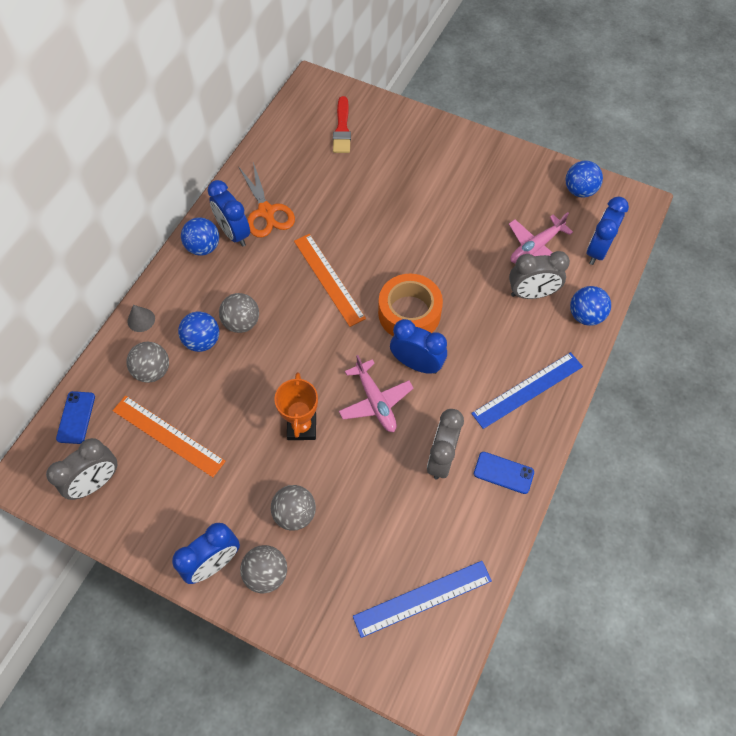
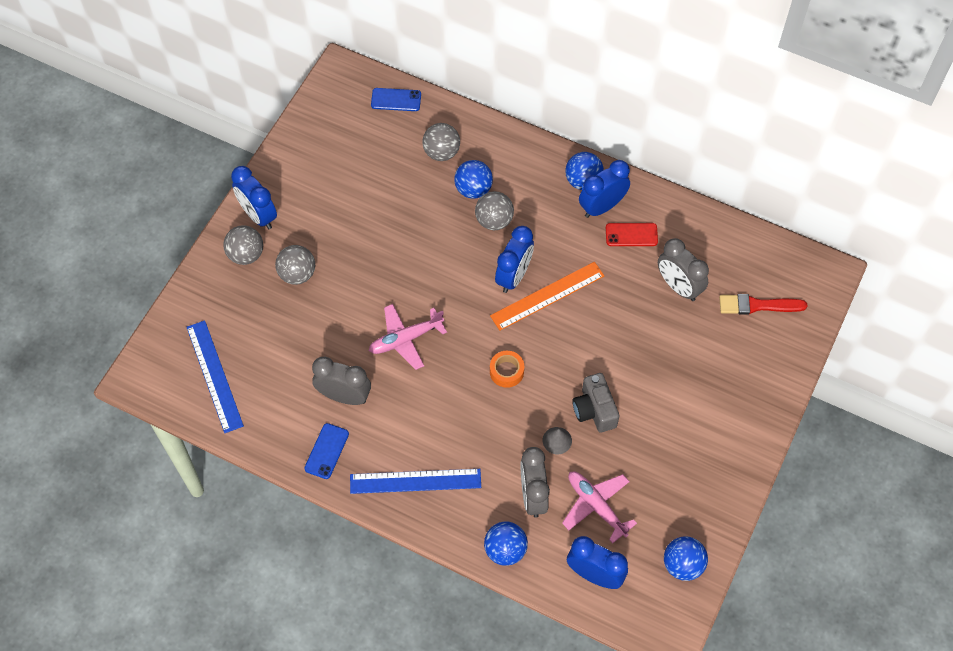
camera: 90 degrees right, 0 degrees up
grey clock [46,438,117,500] -> grey clock moved to [658,238,709,301]
orange ruler [112,396,226,477] -> none
grey cone [127,305,155,332] -> grey cone moved to [543,427,572,454]
orange scissors [238,162,295,237] -> red phone [606,223,658,246]
orange trophy [274,372,318,440] -> none
orange tape [378,273,443,336] -> orange tape [490,351,524,388], size x0.52
blue clock [390,319,447,374] -> blue clock moved to [495,226,534,293]
blue ruler [471,352,583,429] -> blue ruler turned 60 degrees counterclockwise [350,469,481,494]
none -> grey camera [572,373,620,433]

